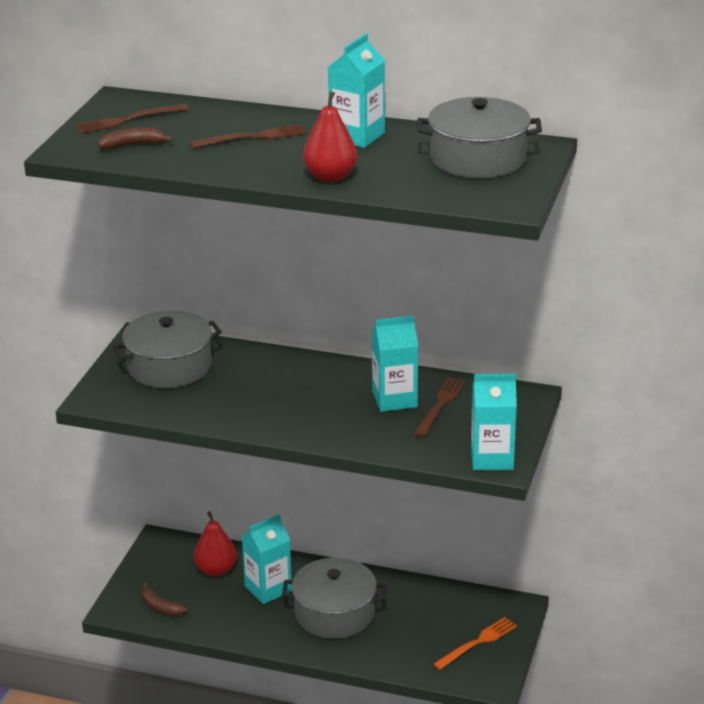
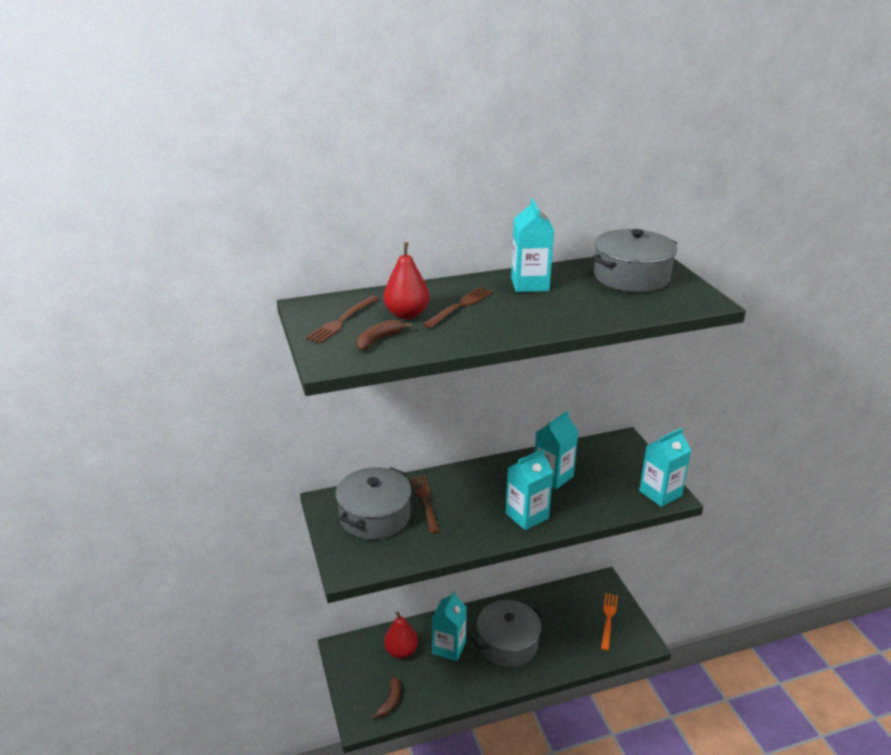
camera: 35 degrees left, 0 degrees up
brown banana [141,582,188,616] -> brown banana turned 75 degrees counterclockwise [371,677,401,719]
red pear [303,91,357,182] -> red pear moved to [383,242,429,319]
brown fork [415,377,466,437] -> brown fork moved to [411,475,440,534]
none -> turquoise carton [506,449,553,530]

